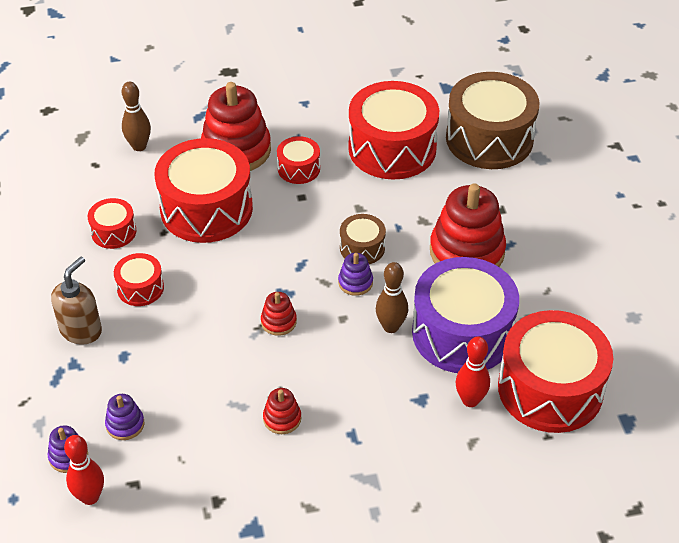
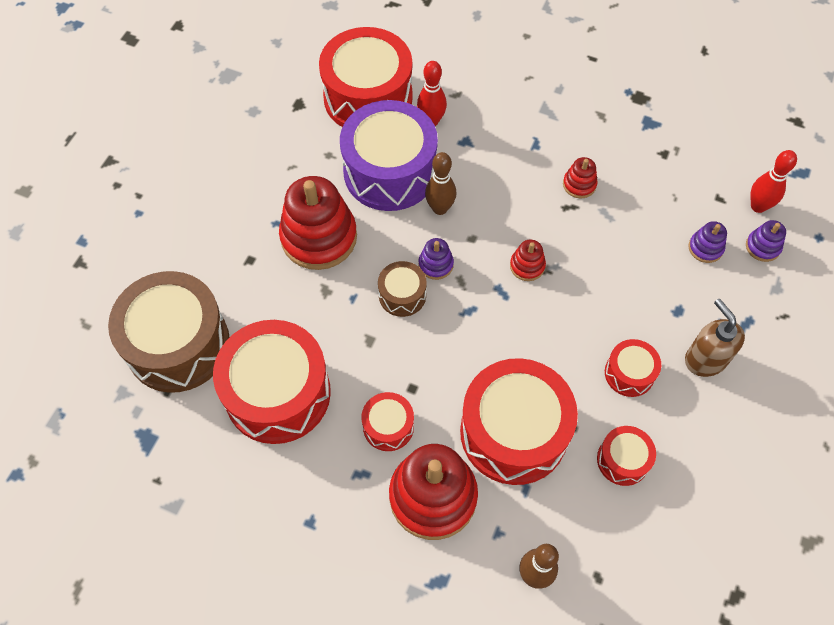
camera: 145 degrees left, 15 degrees up
brown soap dispenser [51,257,102,345] -> brown soap dispenser turned 90 degrees clockwise [685,299,745,377]

